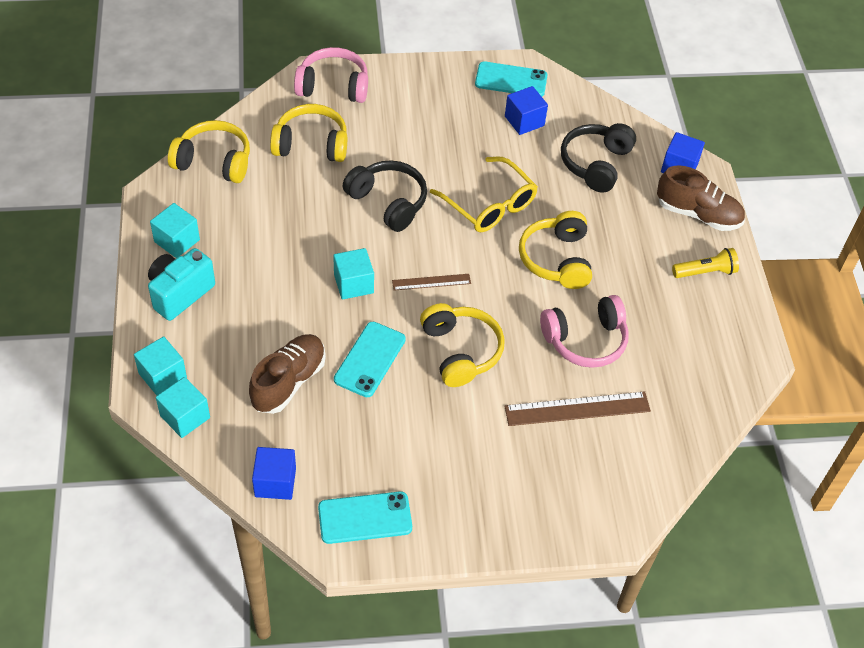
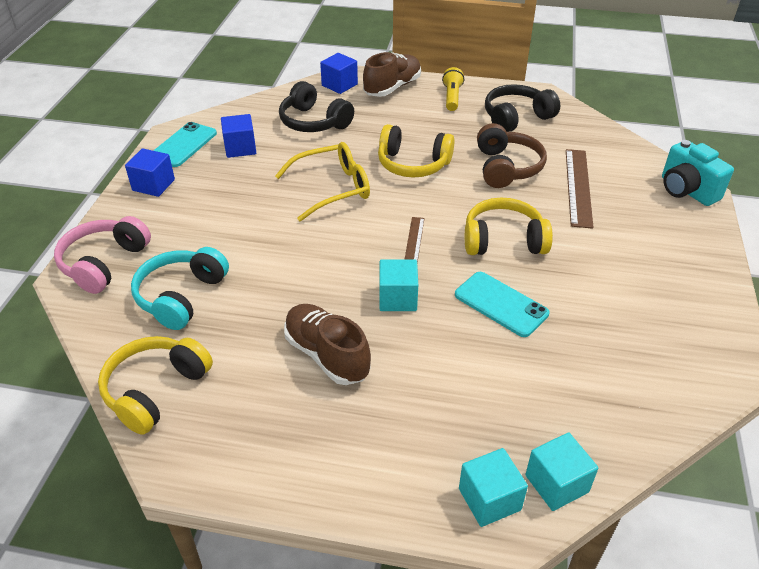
camera: 70 degrees left, 10 degrees down
turquoise camera [148,248,215,321] -> turquoise camera moved to [662,140,734,206]
turquoise cube [150,203,200,258] -> none
brown shoe [249,334,326,414] -> brown shoe moved to [284,304,371,385]
blue cube [252,447,296,500] -> blue cube moved to [125,149,175,197]
yellow headphones [270,104,347,162] -> turquoise headphones [131,247,229,330]
turquoise phone [318,491,412,544] -> none
black headphones [343,161,427,232] -> black headphones moved to [485,84,560,132]
pink headphones [540,295,628,368] -> brown headphones [477,123,547,188]

